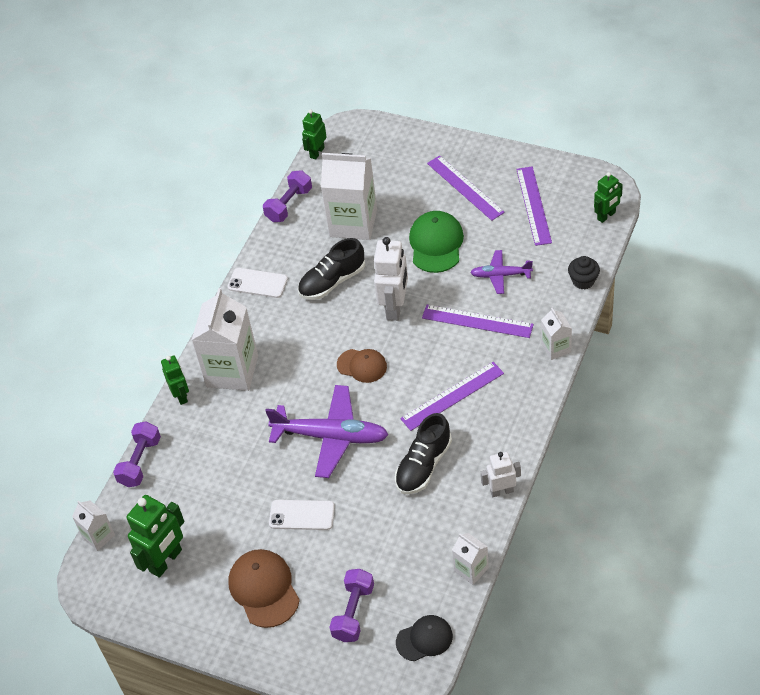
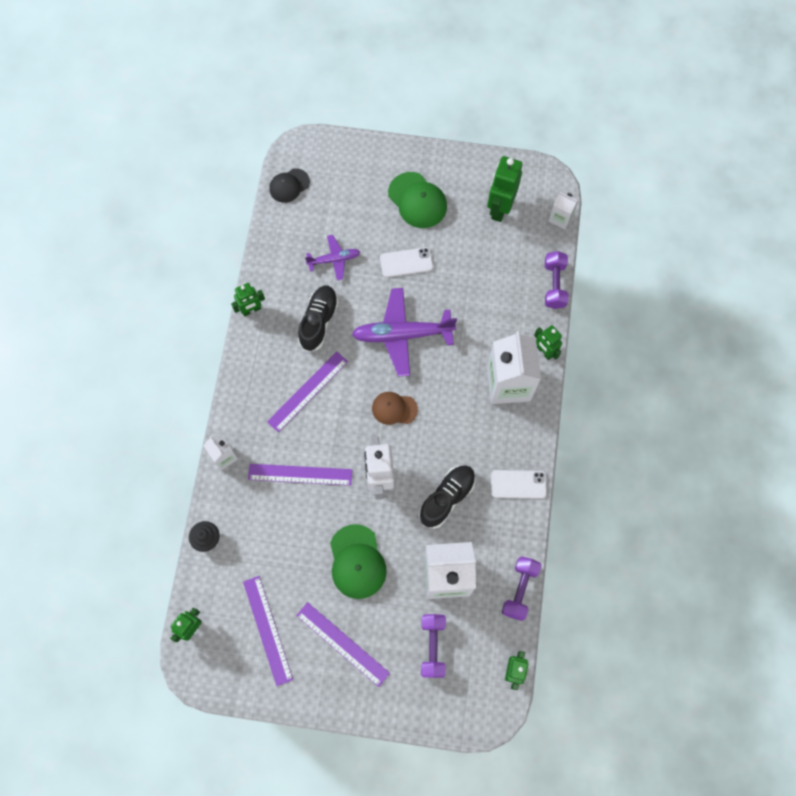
camera: 160 degrees right, 20 degrees up
brown cap [229,549,300,628] -> green cap [388,172,447,228]
purple dumbbell [330,569,374,642] -> purple dumbbell moved to [421,614,446,678]
white carton [452,533,489,585] -> none
purple plane [470,250,533,294] -> purple plane moved to [305,235,360,281]
white robot [481,452,521,497] -> green robot [231,283,265,316]

